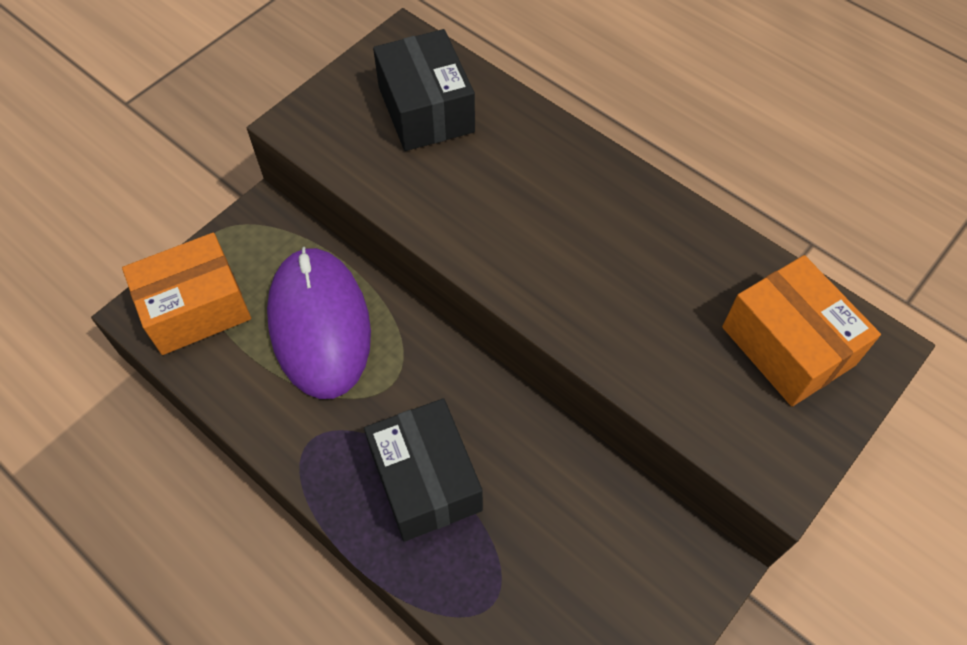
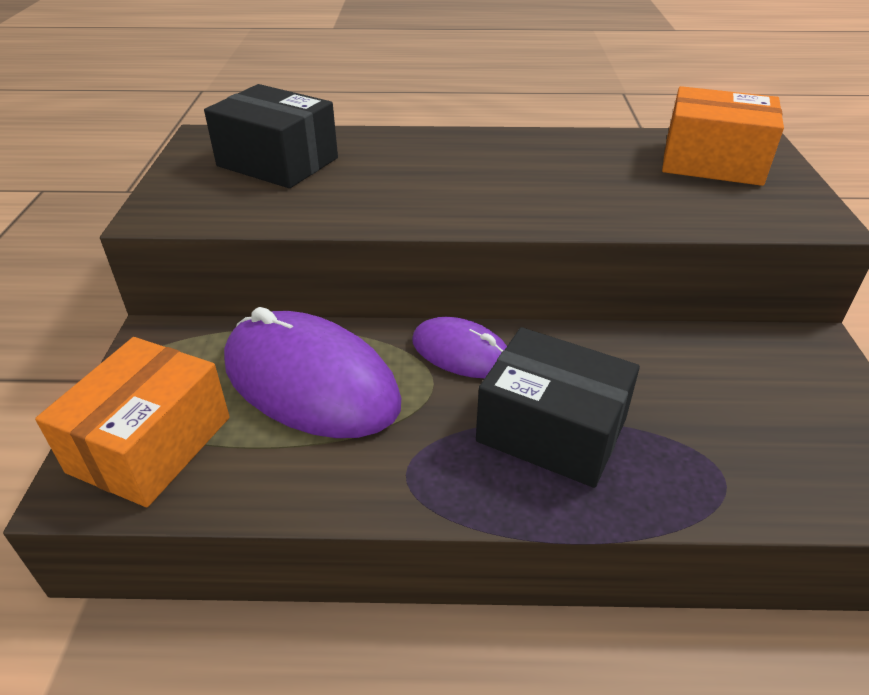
camera: 40 degrees left, 20 degrees down
none -> purple mouse [412,317,507,378]

